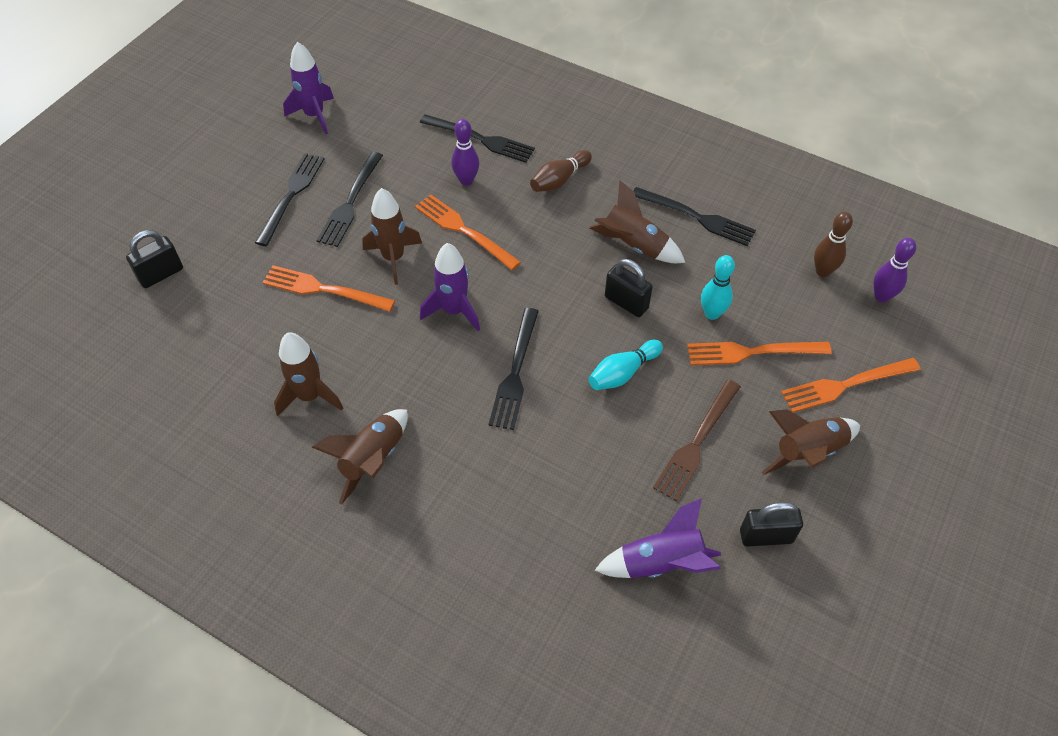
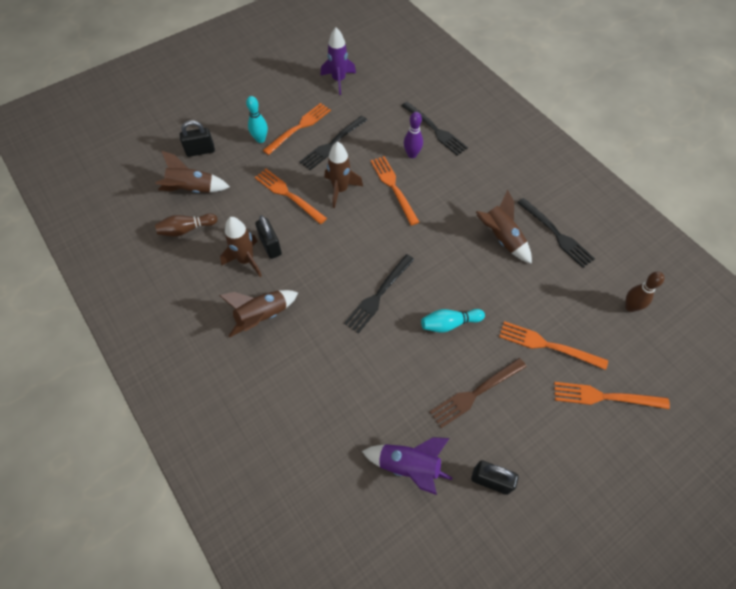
camera: 25 degrees right, 5 degrees up
black fork [255,153,325,246] -> orange fork [263,103,331,155]
purple rocket [420,243,480,331] -> none
brown bowling pin [530,150,592,192] -> brown bowling pin moved to [155,213,218,237]
black padlock [605,259,653,317] -> black padlock moved to [255,215,282,259]
turquoise bowling pin [701,255,735,320] -> turquoise bowling pin moved to [246,96,268,143]
brown rocket [762,409,860,475] -> brown rocket moved to [155,151,230,193]
purple bowling pin [873,238,916,303] -> none

